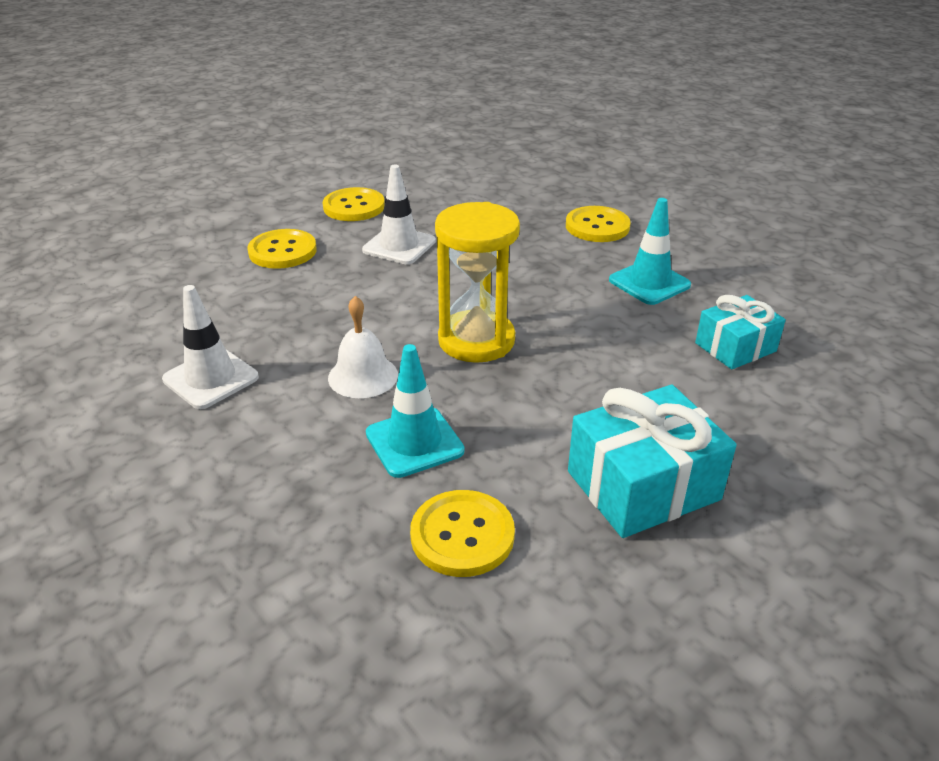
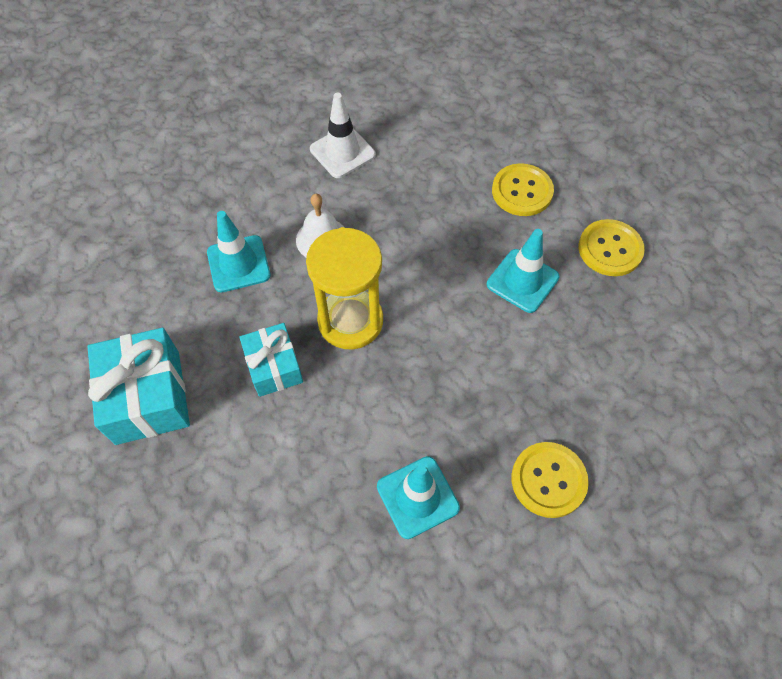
camera: 100 degrees right, 25 degrees up
white traffic cone [362,165,436,264] -> turquoise traffic cone [487,229,559,313]
yellow button [410,490,515,577] -> none
turquoise gift [695,295,786,369] -> turquoise gift moved to [239,323,303,397]

